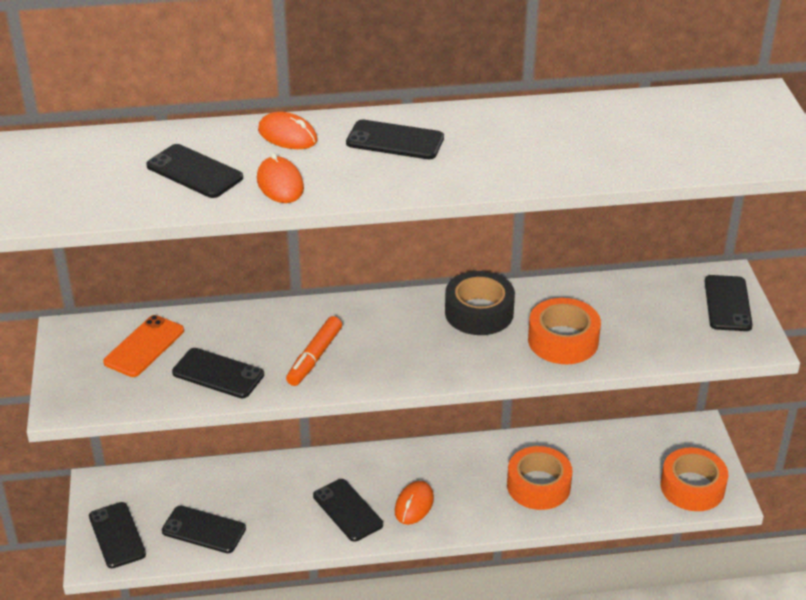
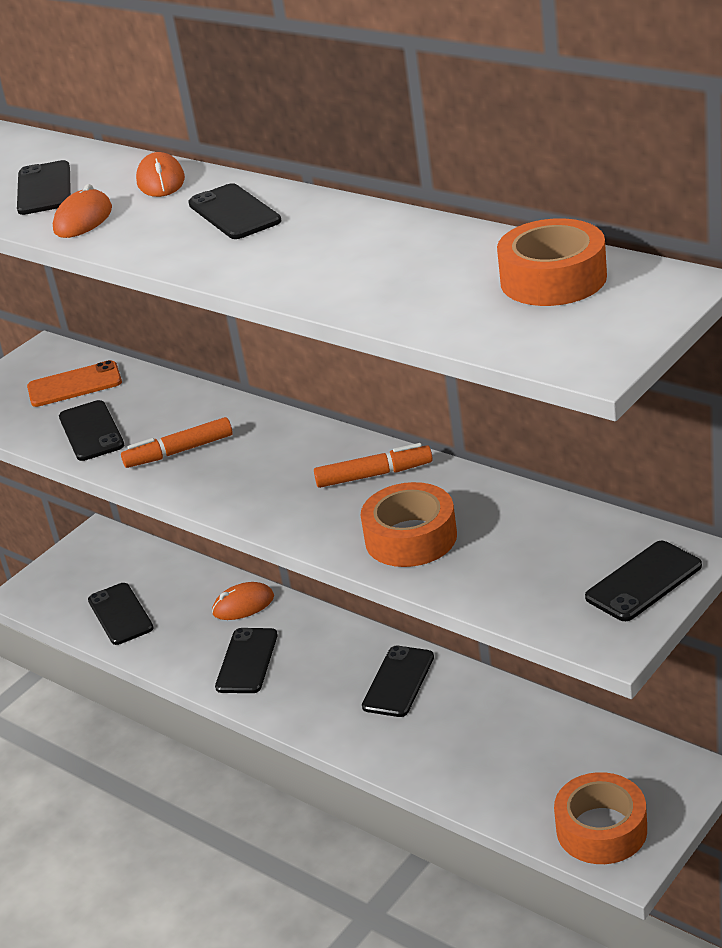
camera: 50 degrees right, 5 degrees down
black phone [89,502,146,568] -> black phone moved to [362,646,434,717]
orange mouse [395,481,434,525] -> orange mouse moved to [212,582,274,620]
black tape [445,271,515,335] -> orange marker [314,443,433,488]
orange tape [507,446,573,510] -> orange tape moved to [497,218,607,306]

